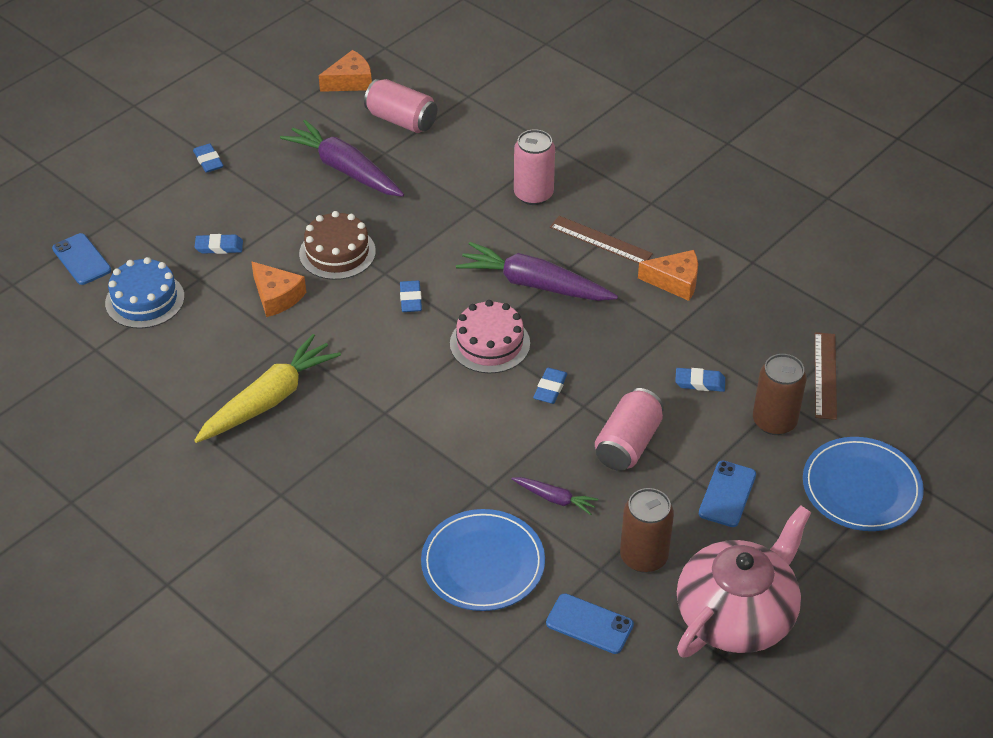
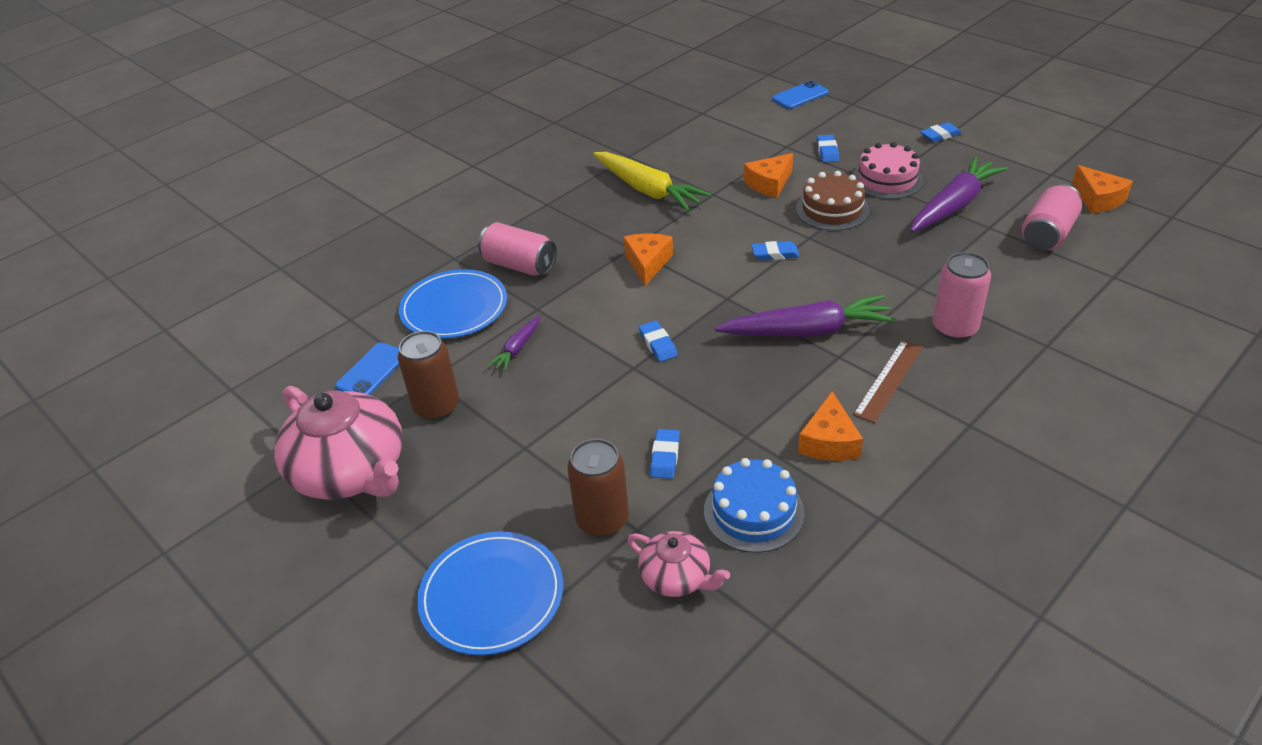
camera: 95 degrees right, 5 degrees down
blue cake [105,257,185,329] -> blue cake moved to [704,458,804,553]
pink cake [450,300,530,374] -> pink cake moved to [852,142,924,199]
purple carrot [456,242,618,301] -> purple carrot turned 60 degrees clockwise [715,295,897,337]
blue eraser [533,368,568,404] -> blue eraser turned 45 degrees clockwise [639,321,678,362]
pink can [595,388,664,471] -> pink can moved to [478,222,557,276]
blue phone [699,461,756,527] -> none
brown ruler [815,332,837,420] -> pink teapot [627,531,730,597]
none -> orange cheese [624,234,673,286]

